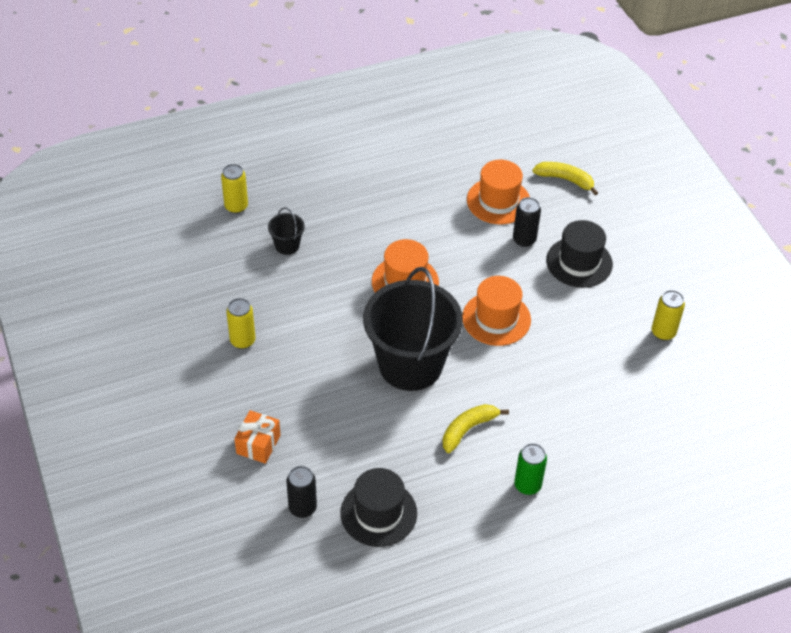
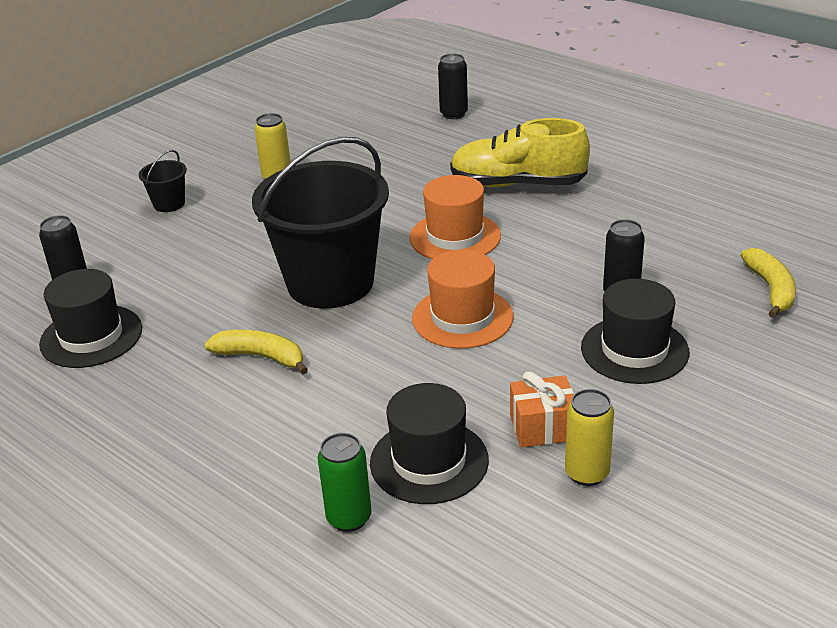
camera: 65 degrees right, 15 degrees down
yellow can [221,164,248,214] -> black can [438,54,468,119]
orange gift [234,410,281,464] -> orange gift moved to [510,371,574,448]
black bucket [268,207,305,255] -> black bucket moved to [139,150,187,212]
orange hat [467,160,530,224] -> none
green can [514,443,547,495] -> green can moved to [318,433,372,532]
none -> black hat [370,383,489,504]
none -> yellow shoe [450,118,590,187]

